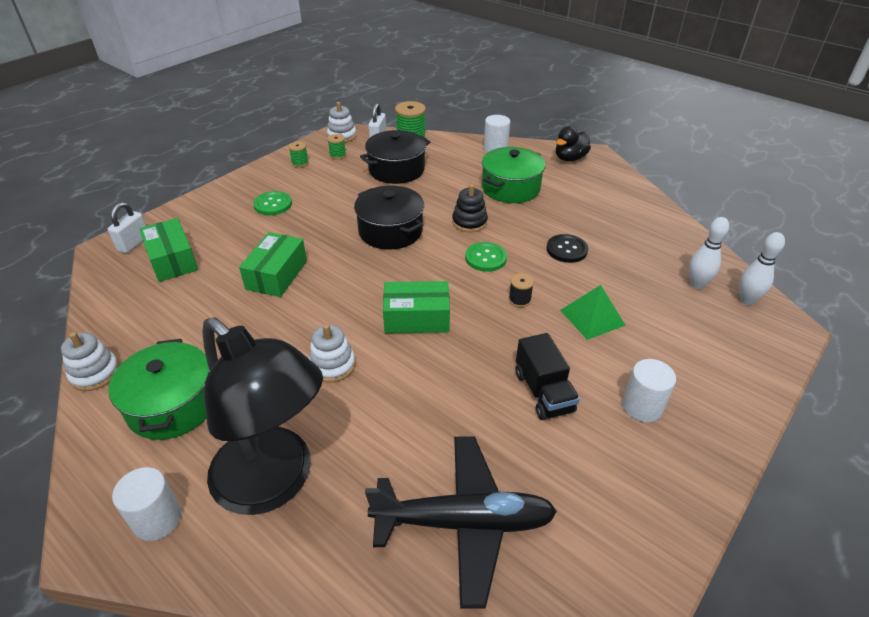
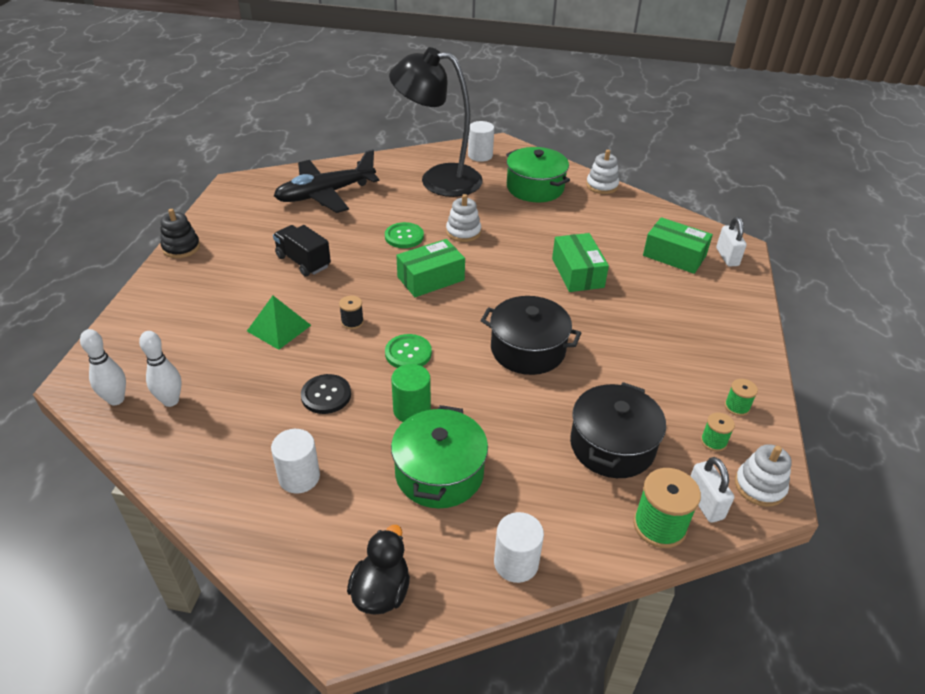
camera: 150 degrees right, 0 degrees up
green button [253,191,292,215] -> green button moved to [385,222,424,248]
black stacking toy [452,184,488,232] -> black stacking toy moved to [161,209,200,258]
white cylinder [622,359,676,422] -> white cylinder moved to [271,429,320,493]
none -> green cylinder [391,364,431,422]

